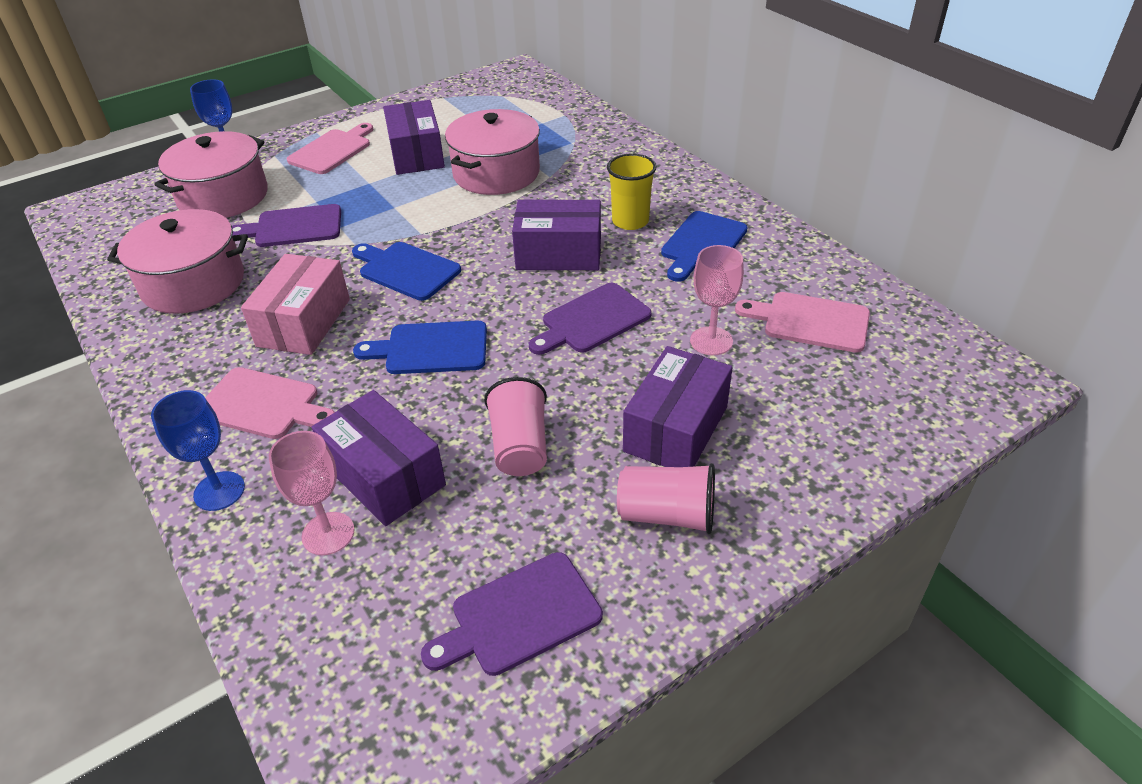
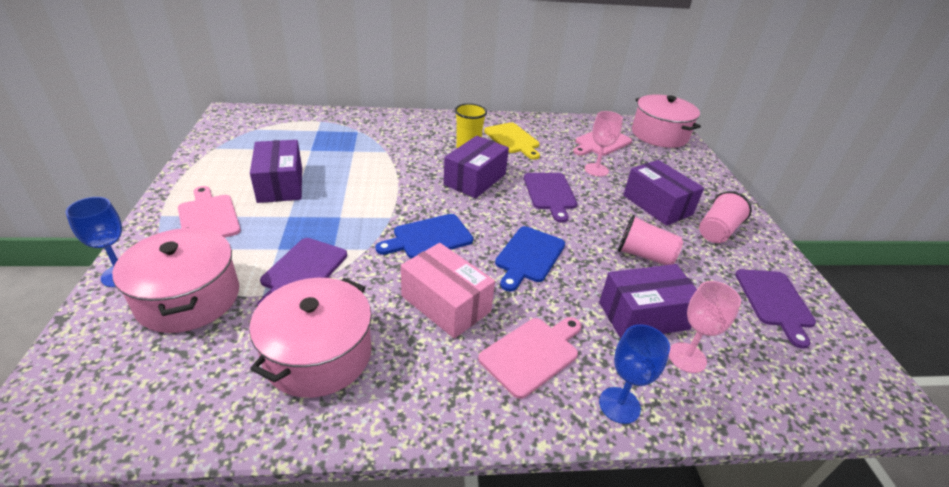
camera: 65 degrees left, 5 degrees down
purple box [383,100,445,175] -> purple box turned 60 degrees clockwise [250,140,302,203]
pink pot [445,109,540,195] -> pink pot moved to [632,94,701,148]
blue cutting board [661,211,748,282] -> yellow cutting board [484,122,540,160]

